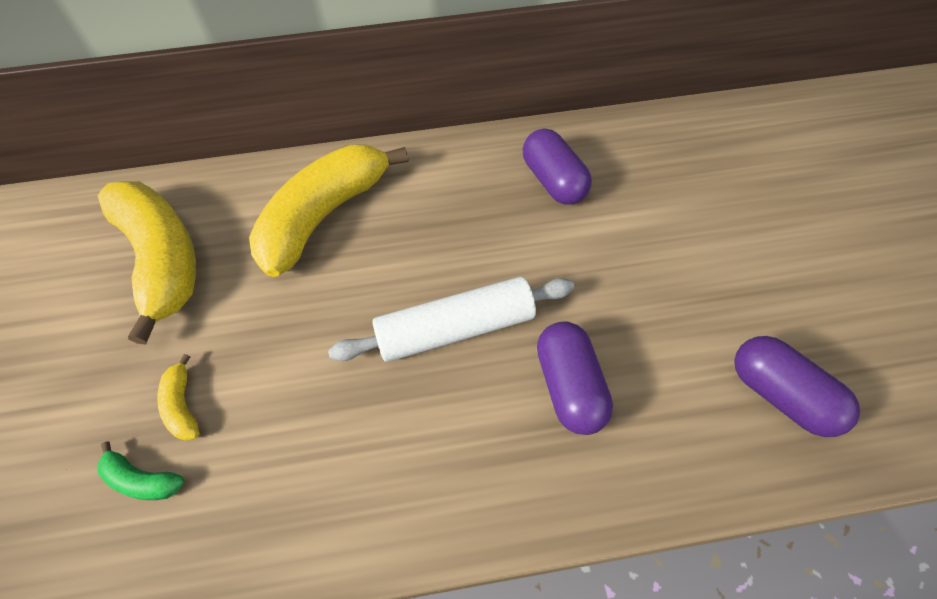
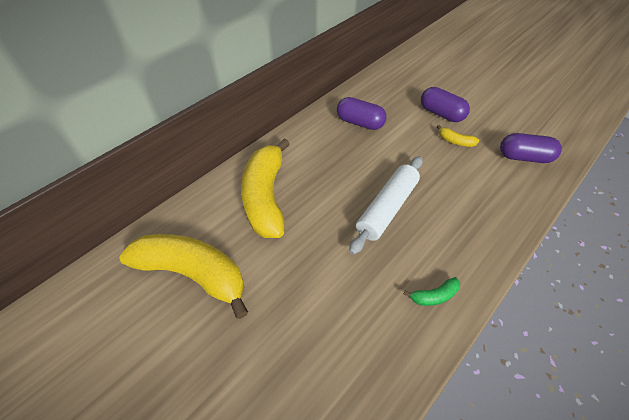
camera: 40 degrees left, 5 degrees down
green banana [97,442,184,500] -> green banana moved to [403,277,460,306]
yellow banana [157,354,199,441] -> yellow banana moved to [437,125,479,147]
purple capsule [537,321,613,435] -> purple capsule moved to [421,87,470,122]

